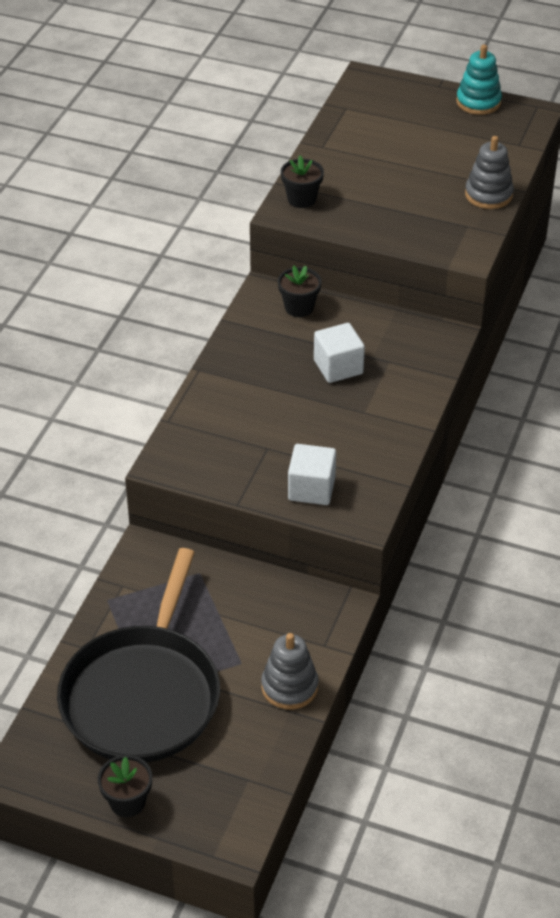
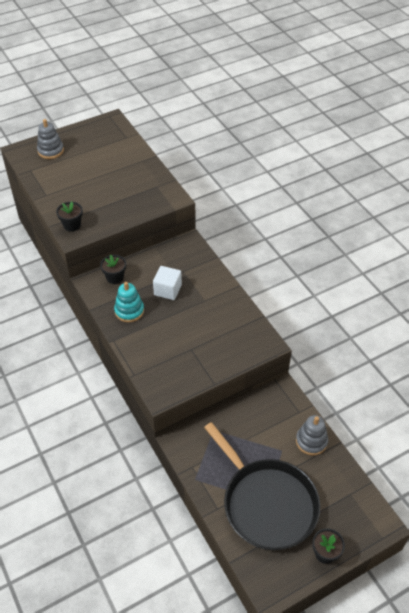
camera: 50 degrees left, 5 degrees up
white cube [288,444,336,505] -> none
turquoise stacking toy [456,45,502,115] -> turquoise stacking toy moved to [114,282,144,322]
grey stacking toy [465,136,514,209] -> grey stacking toy moved to [37,119,64,159]

